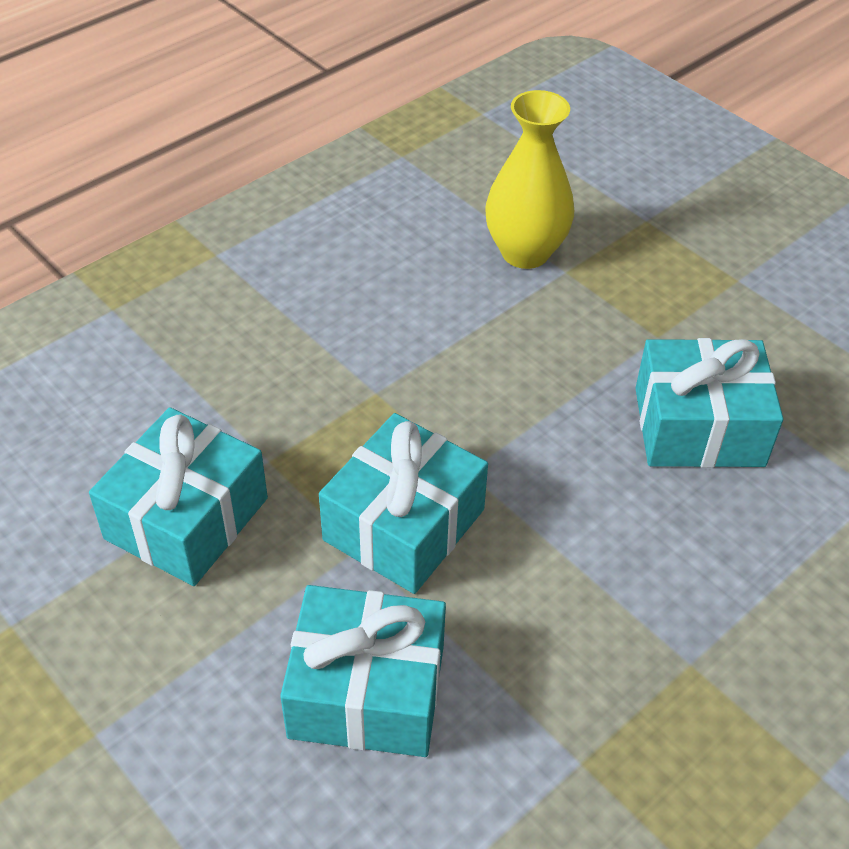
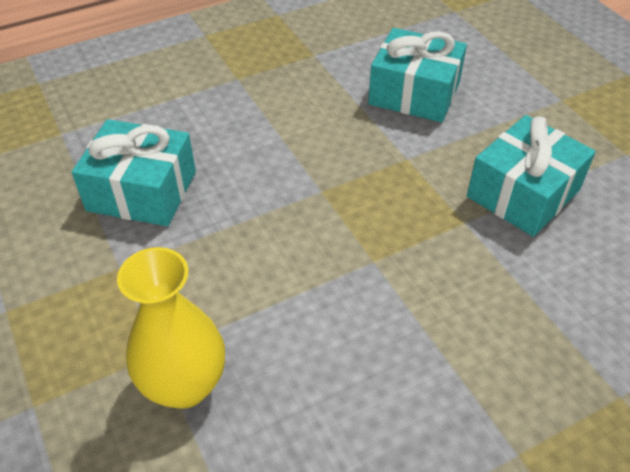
camera: 165 degrees left, 0 degrees up
turquoise gift [319,413,488,594] -> none

